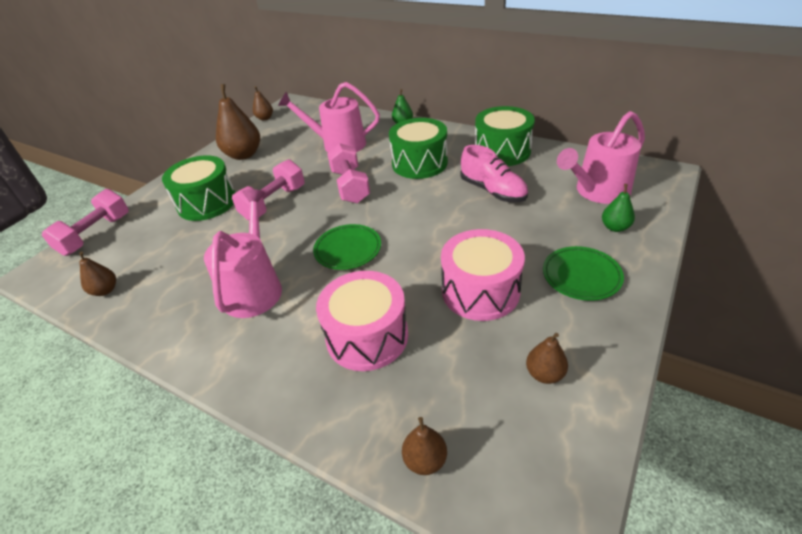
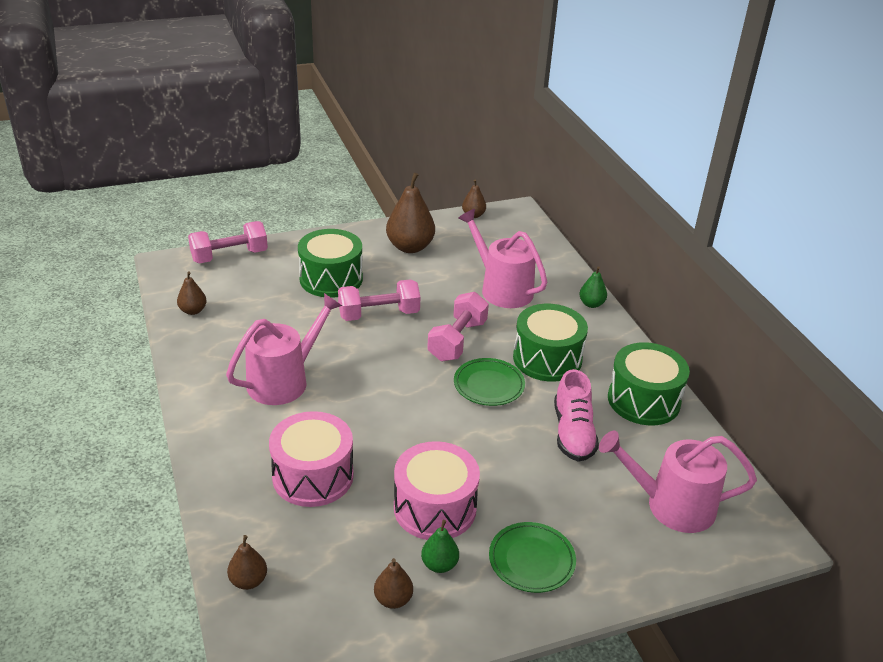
camera: 35 degrees right, 5 degrees down
green plate [313,224,381,270] -> green plate moved to [454,358,525,406]
green pear [602,184,635,232] -> green pear moved to [421,520,459,573]

